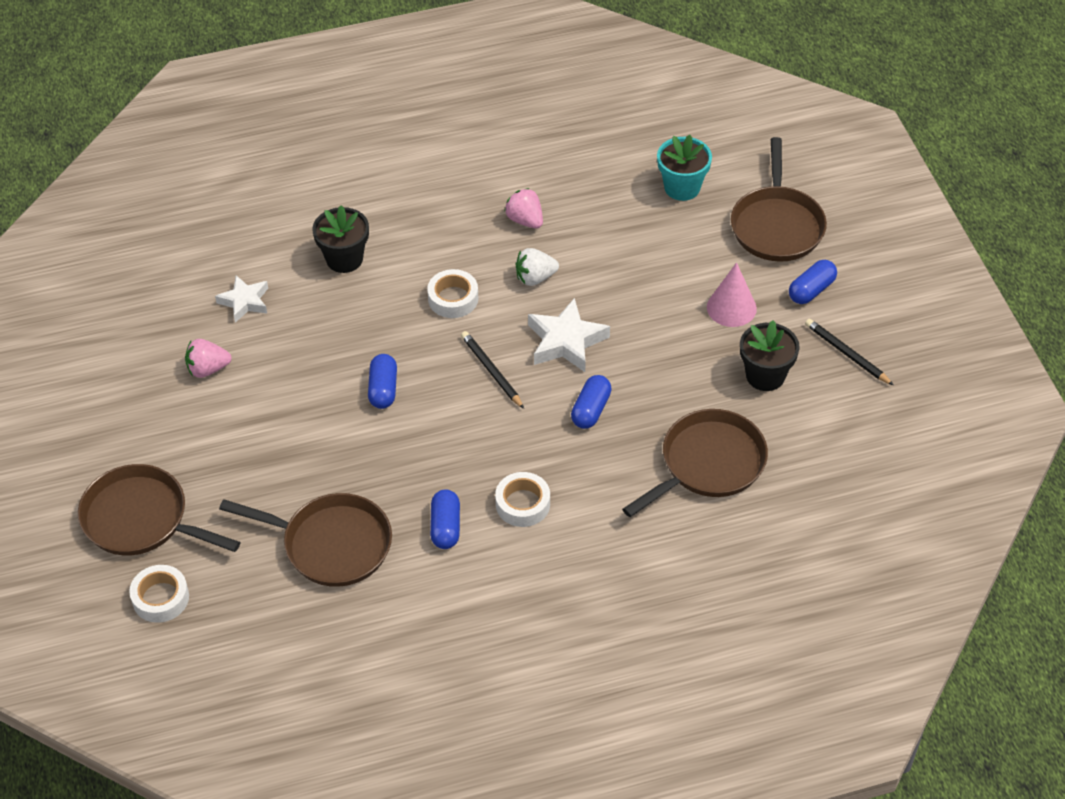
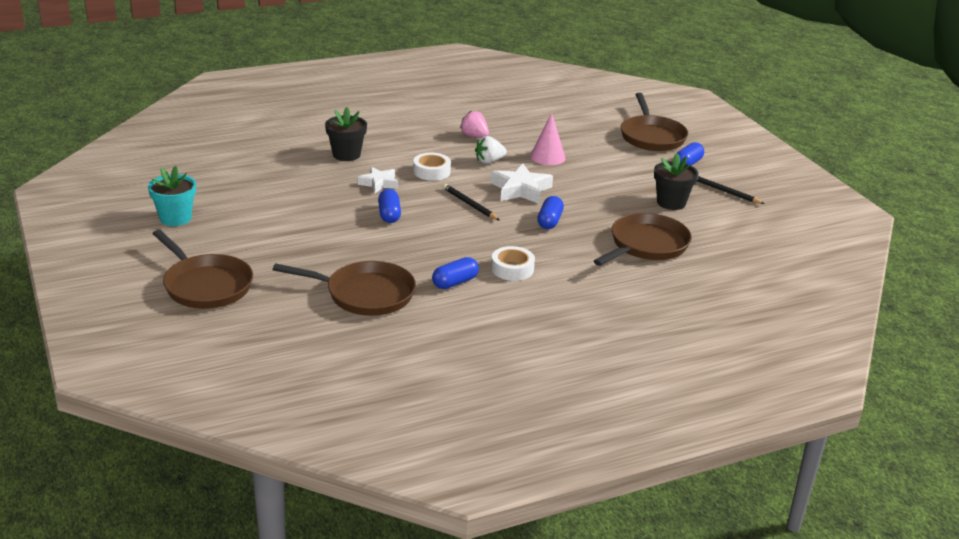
camera: 10 degrees left, 20 degrees down
brown pan [78,464,240,555] -> brown pan turned 150 degrees counterclockwise [152,230,253,309]
white tape [129,565,189,623] -> none
pink strawberry [185,339,231,378] -> none
white star [215,275,268,323] -> white star moved to [358,167,398,193]
blue capsule [430,489,460,549] -> blue capsule turned 60 degrees clockwise [432,257,479,289]
turquoise flower pot [657,135,712,201] -> turquoise flower pot moved to [148,166,196,226]
pink cone [707,262,757,327] -> pink cone moved to [530,113,566,165]

